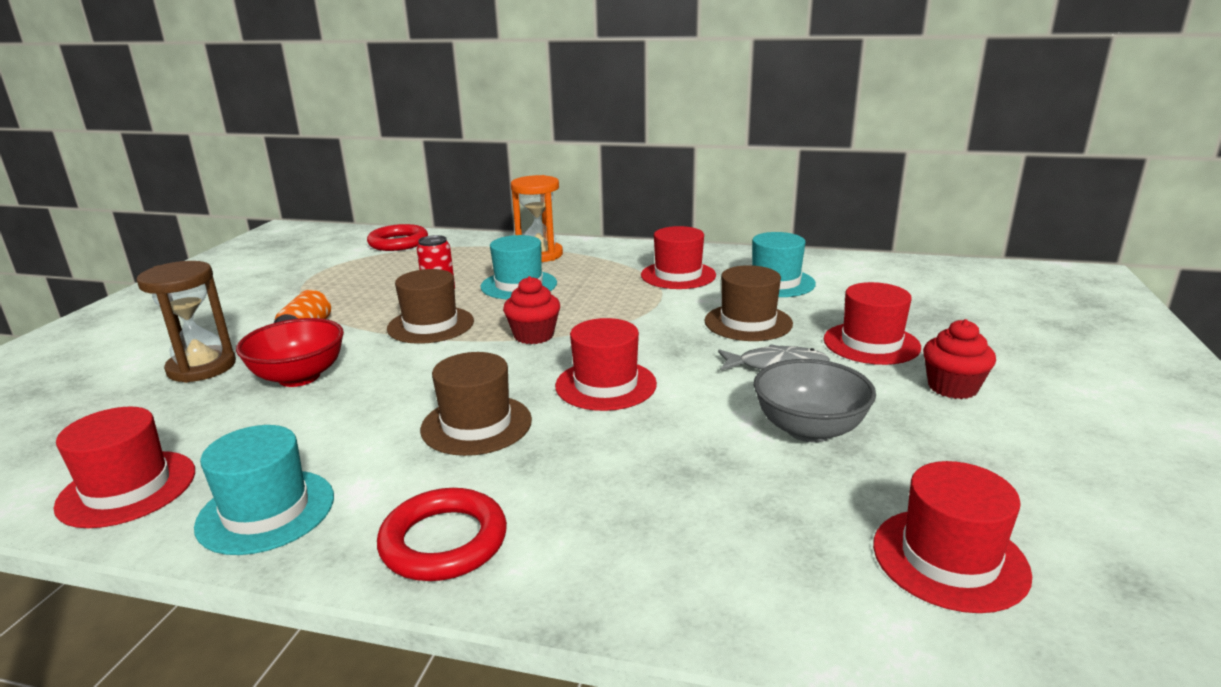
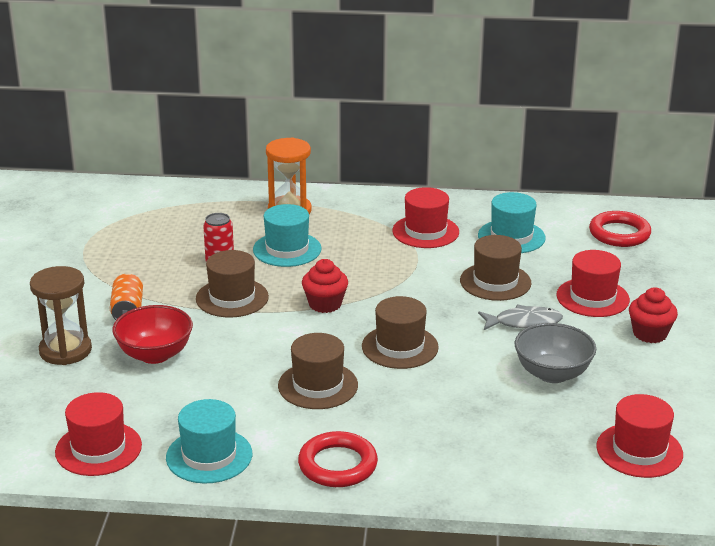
camera: 10 degrees left, 5 degrees up
red ring [367,224,428,251] -> red ring moved to [589,211,651,247]
red hat [555,318,657,411] -> brown hat [362,296,439,369]

